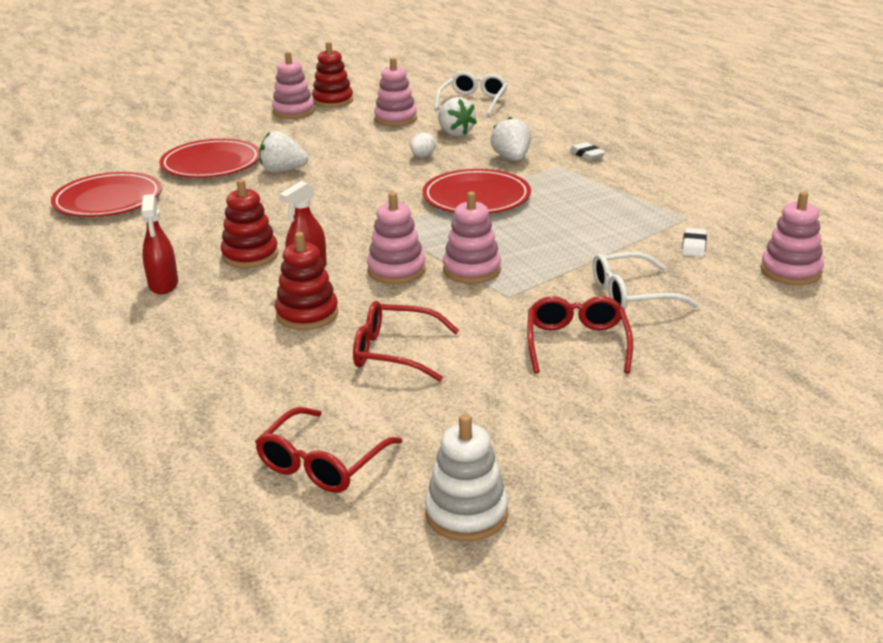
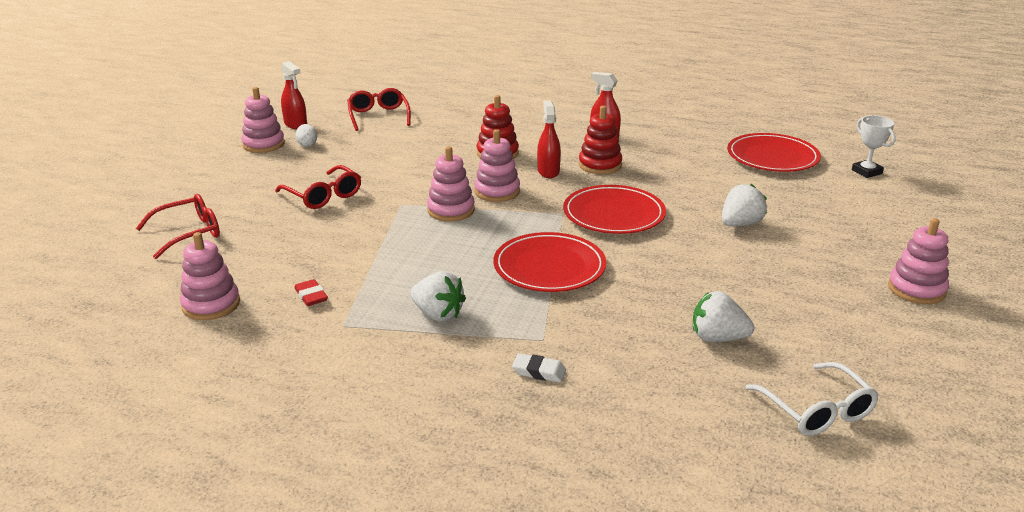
camera: 135 degrees right, 0 degrees up
red plate [159,139,260,178] -> red plate moved to [563,185,666,234]
red stacking toy [312,42,353,108] -> none
red glasses [353,301,459,382] -> red glasses moved to [136,194,220,259]
pink stacking toy [374,57,417,126] -> pink stacking toy moved to [241,87,285,153]
white egg [410,133,436,157] -> white egg moved to [296,124,317,147]
white stacking toy [425,414,508,542] -> red spray bottle [281,61,307,129]
white strawberry [491,117,531,161] -> white strawberry moved to [410,271,466,322]
white glasses [593,252,699,310] -> none
white eraser [682,228,707,257] -> red eraser [294,279,328,306]
none -> white trophy [852,115,896,178]

